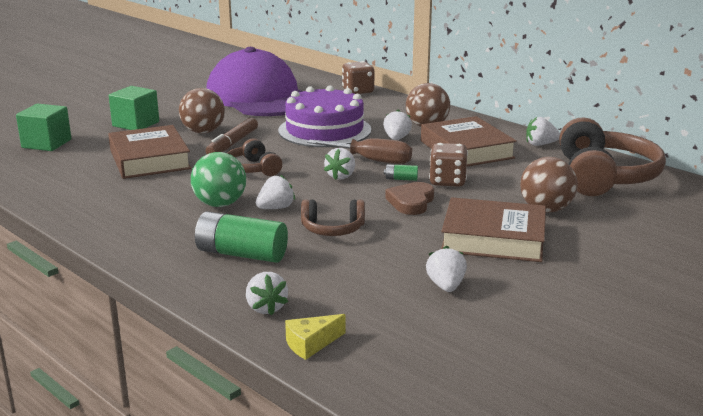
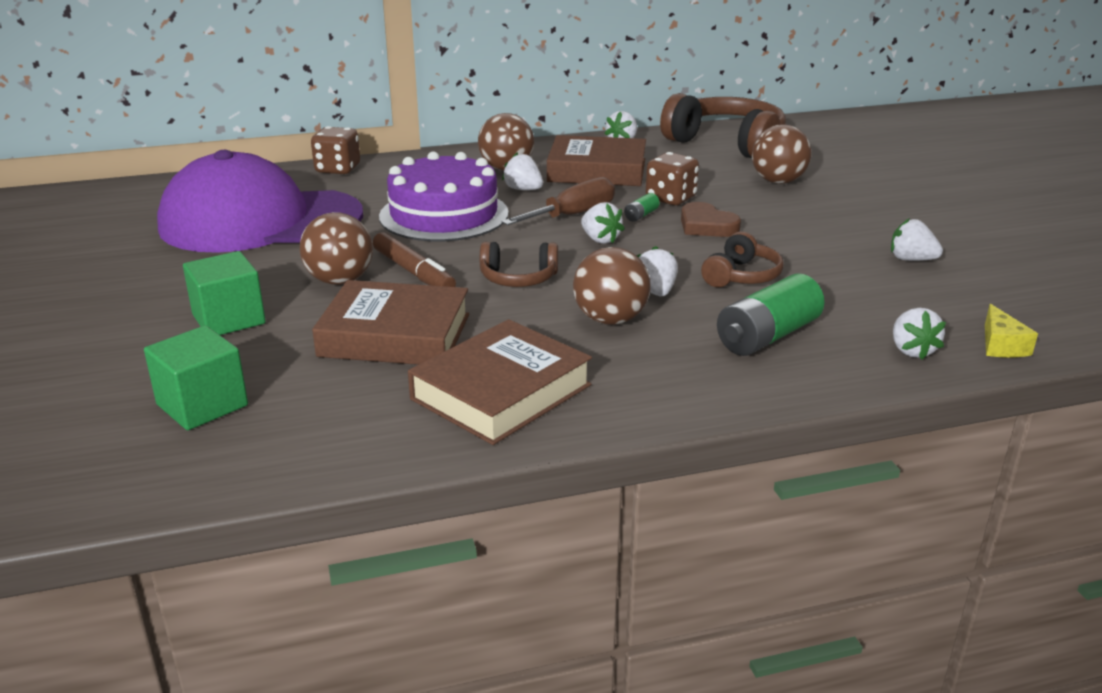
camera: 60 degrees left, 5 degrees up
green ball [191,152,246,207] -> brown ball [573,247,651,325]
white strawberry [246,272,288,316] -> white strawberry turned 75 degrees clockwise [893,308,946,360]
brown book [441,197,546,262] -> brown book moved to [408,319,592,445]

